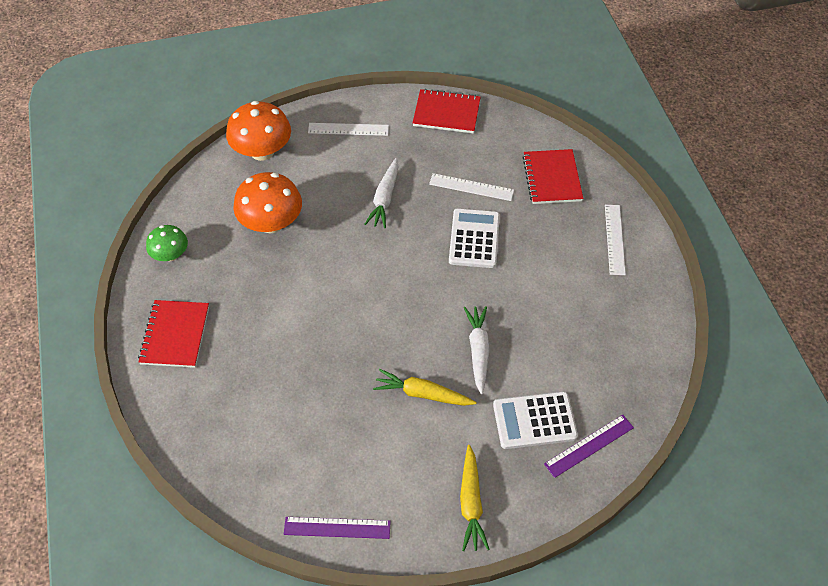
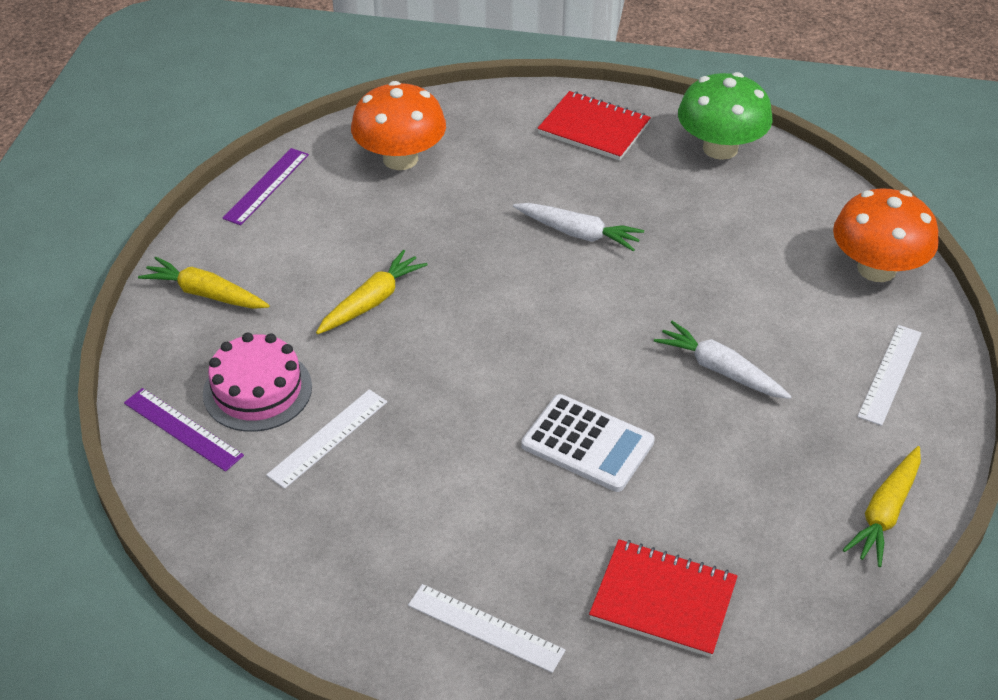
camera: 115 degrees right, 10 degrees down
green mushroom [146,225,188,261] -> green mushroom [678,72,773,160], size x1.68
orange mushroom [233,172,302,233] -> orange mushroom moved to [351,81,446,170]
red notebook [413,89,481,133] -> yellow carrot [843,446,921,567]
white ruler [429,173,514,201] -> white ruler moved to [266,389,387,489]
white carrot [464,306,490,395] -> white carrot moved to [513,203,644,251]
white calculator [493,391,578,449] -> pink cake [203,333,312,432]
purple ruler [544,415,634,478] -> purple ruler turned 45 degrees counterclockwise [124,388,244,472]

